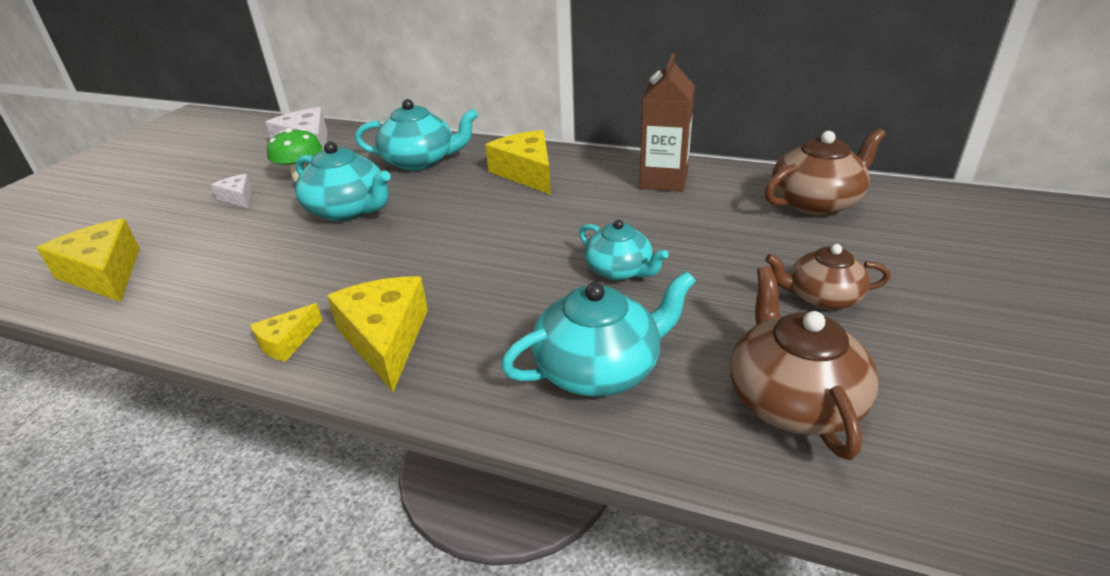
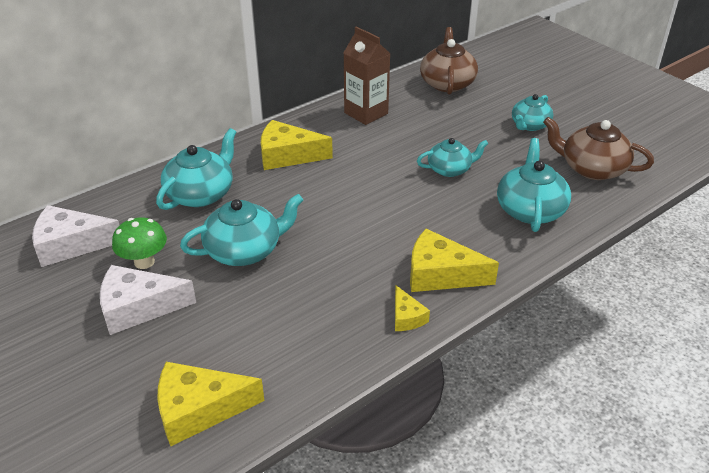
camera: 60 degrees left, 5 degrees up
white cheese [211,174,252,208] -> white cheese [100,265,196,335], size x1.87
brown teapot [765,244,891,310] -> turquoise teapot [512,94,553,131]

